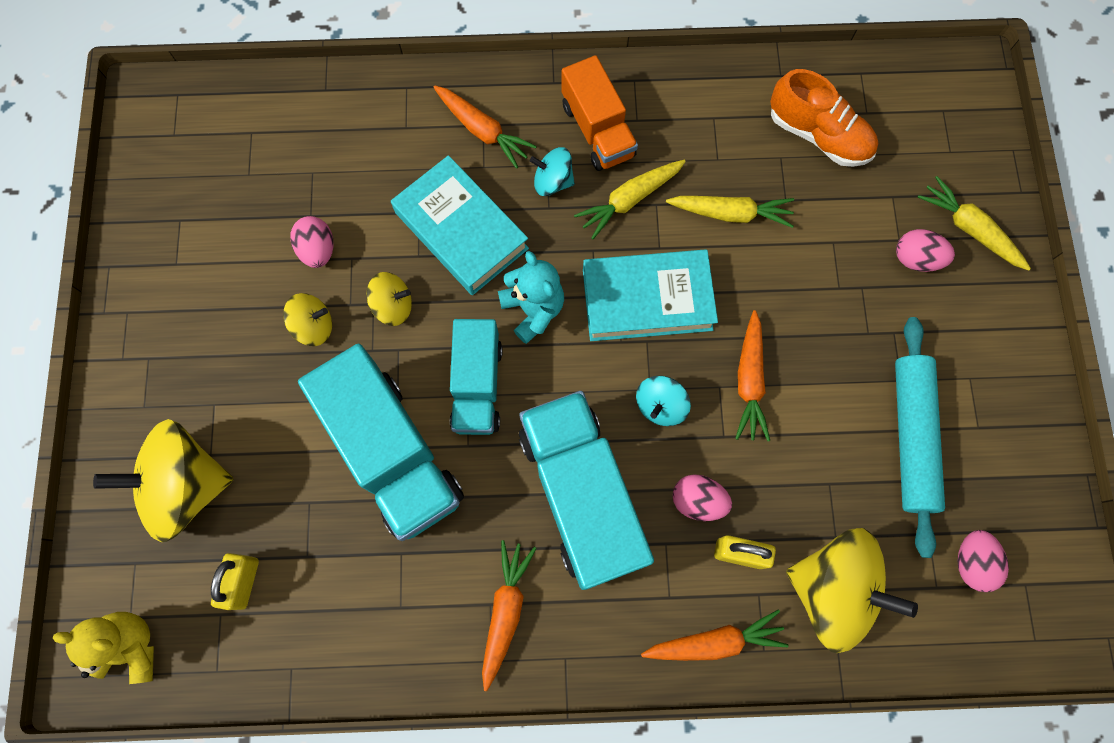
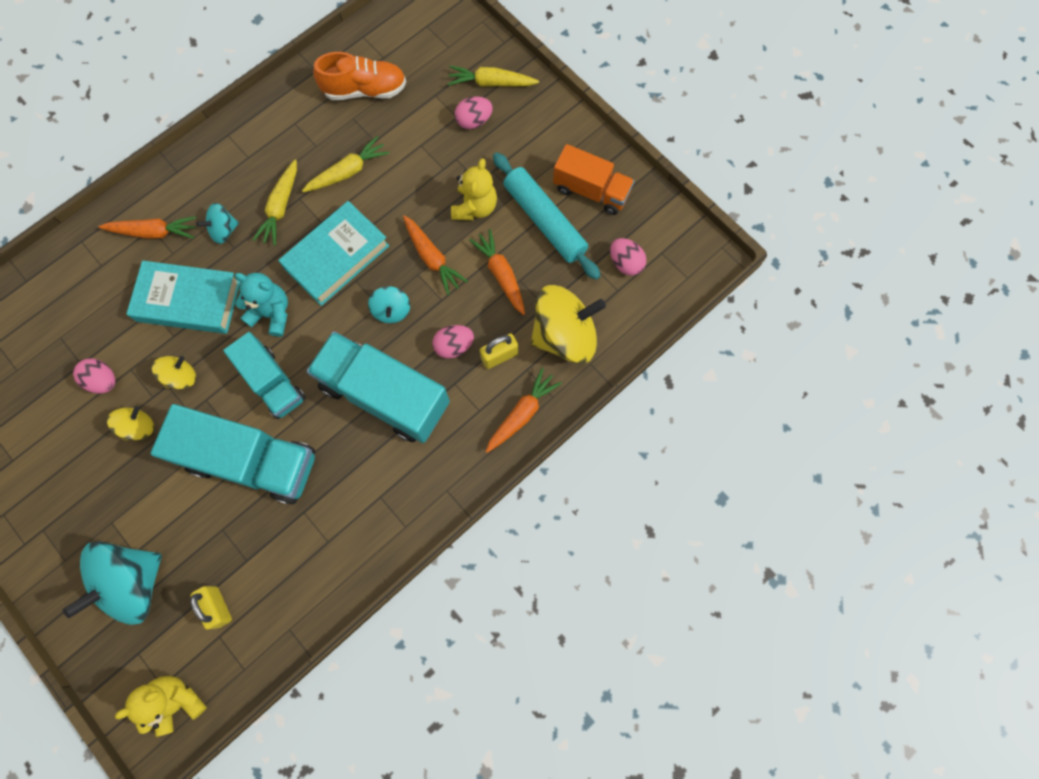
camera: 40 degrees left, 0 degrees up
yellow spinning top [93,419,234,542] -> turquoise spinning top [63,541,162,625]
orange carrot [482,540,537,691] -> orange carrot moved to [469,229,525,315]
orange truck [561,55,638,171] -> orange truck moved to [553,144,634,215]
none -> yellow teddy bear [451,158,497,220]

